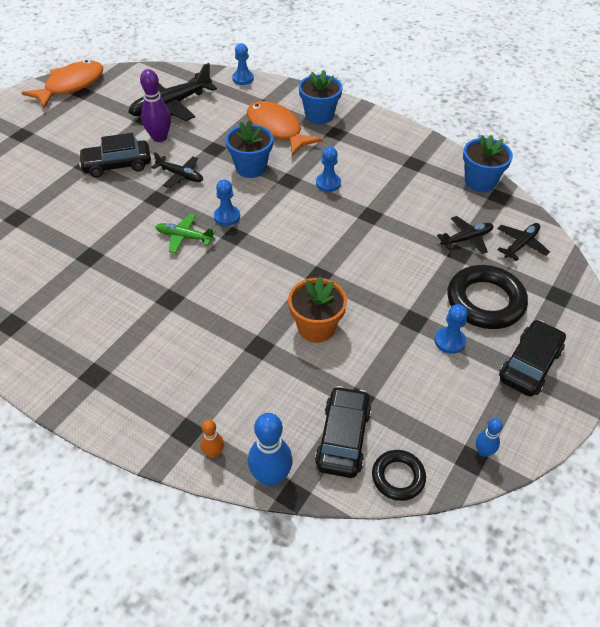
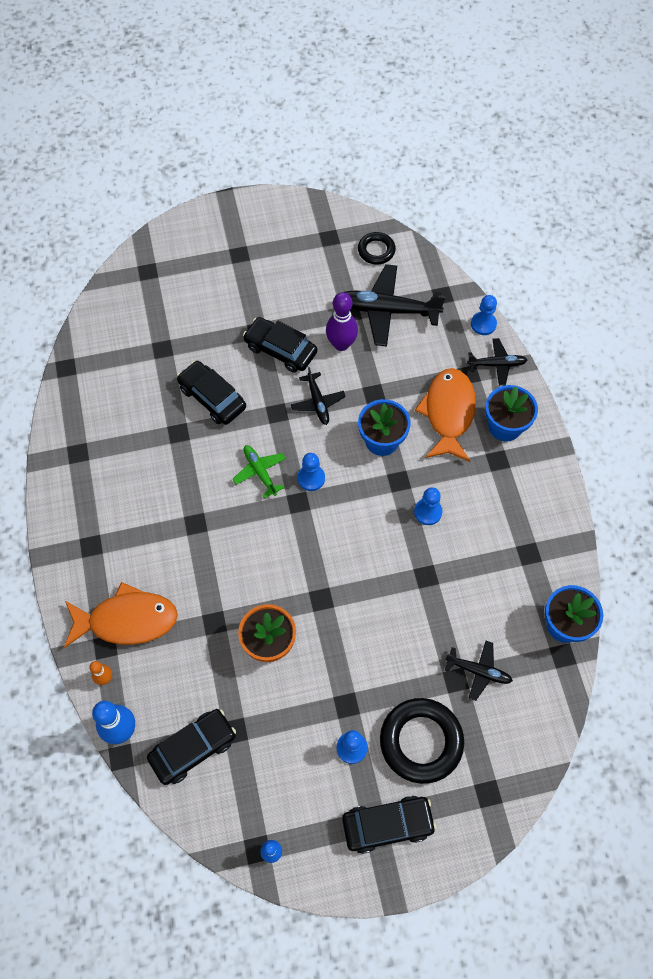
camera: 45 degrees right, 15 degrees up
orange fish [22,60,103,108] -> orange fish moved to [64,582,178,648]
black ring [372,450,426,501] -> black ring moved to [358,232,396,265]
black plane [497,223,550,261] -> black plane moved to [467,338,527,386]
none -> black car [177,361,246,425]

